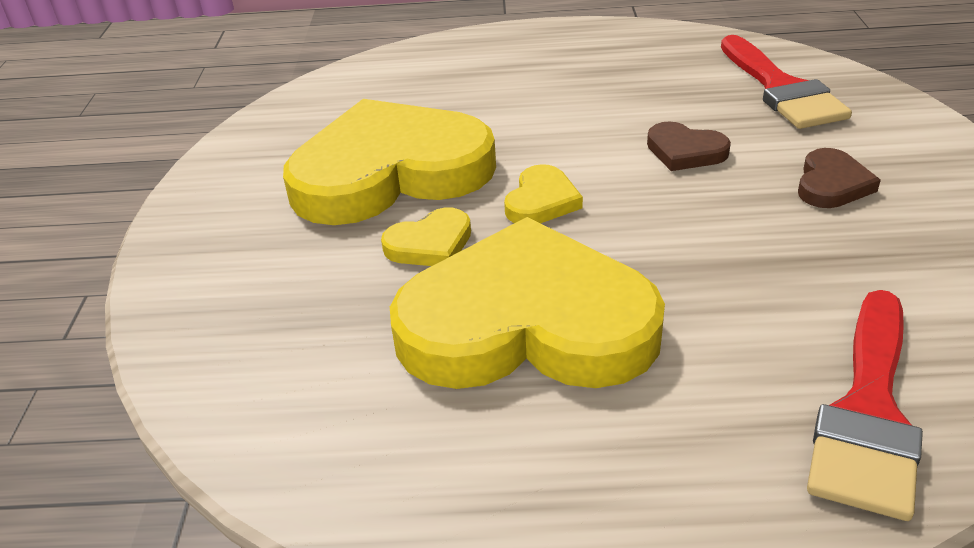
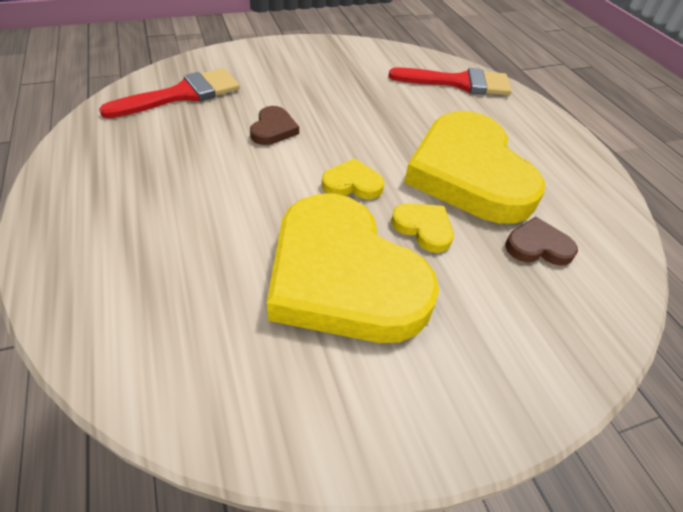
camera: 115 degrees left, 10 degrees up
brown heart [798,148,881,208] -> brown heart moved to [505,217,578,266]

